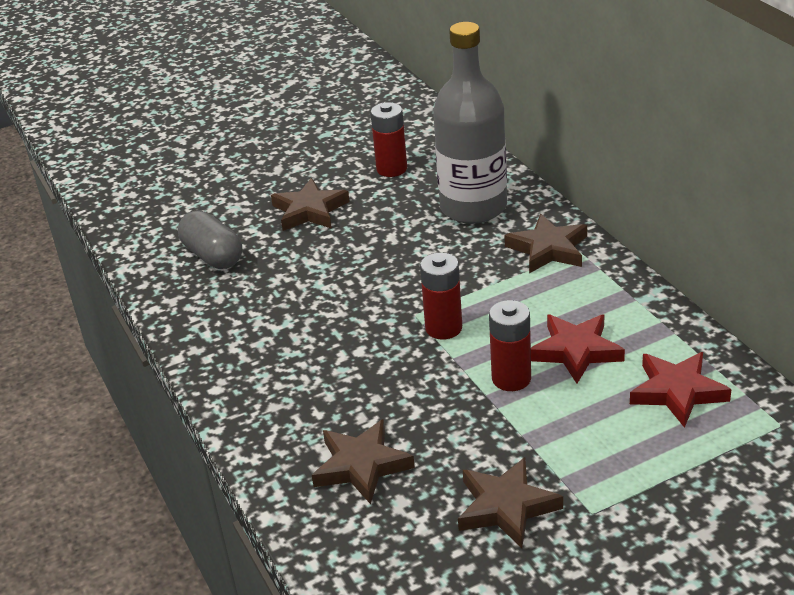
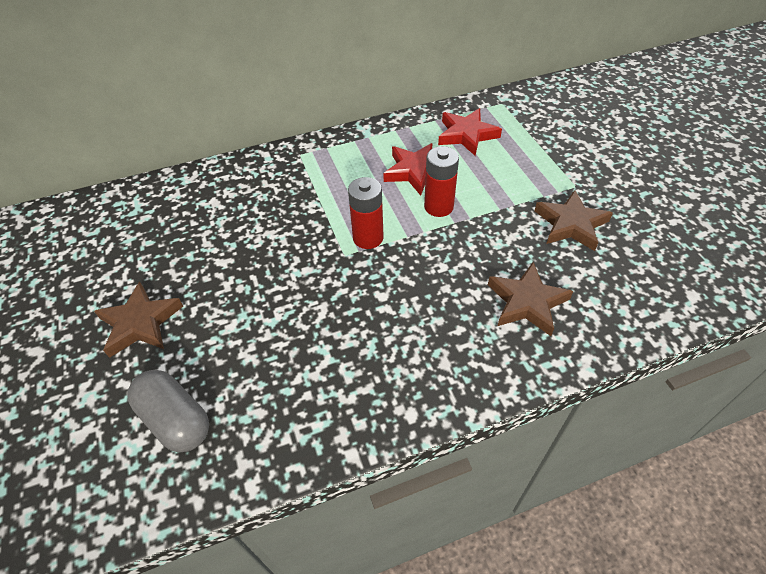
camera: 85 degrees left, 15 degrees up
grey capsule [178,210,242,269] -> grey capsule turned 75 degrees clockwise [128,370,209,452]
red battery [370,102,407,177] -> none
grey bottle [433,22,507,224] -> none
brown star [504,214,587,273] -> none

